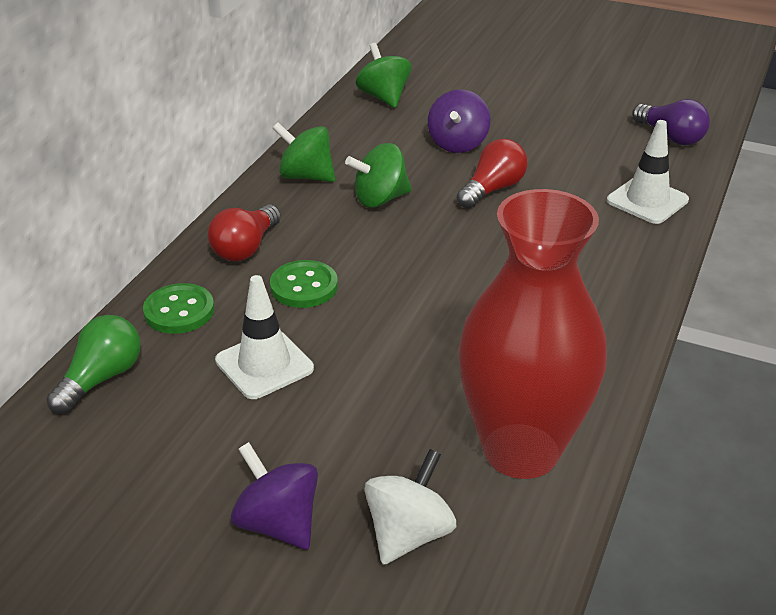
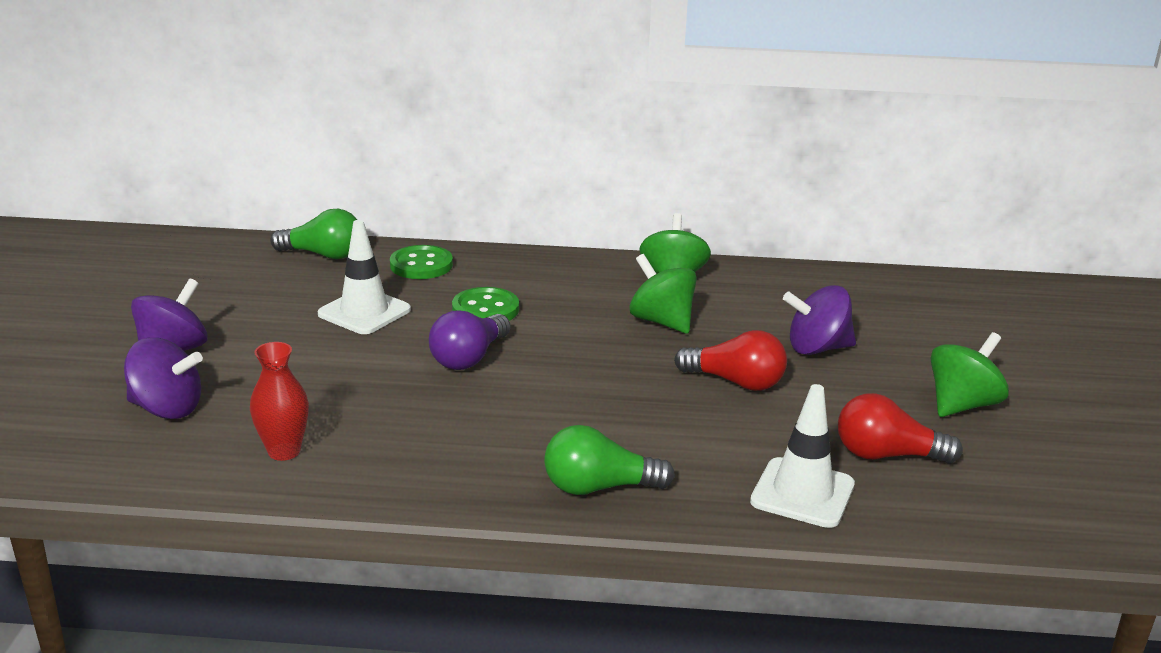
camera: 70 degrees right, 10 degrees down
red light bulb [208,204,281,261] -> red light bulb moved to [838,393,963,463]
green spinning top [356,43,411,108] -> green spinning top moved to [930,332,1009,417]
white spinning top [365,449,456,565] -> purple spinning top [124,338,203,419]
red vase [458,189,607,479] -> red vase [250,342,309,461], size x0.41
purple light bulb [632,99,710,145] -> purple light bulb moved to [429,310,511,370]
none -> green light bulb [544,425,675,495]

